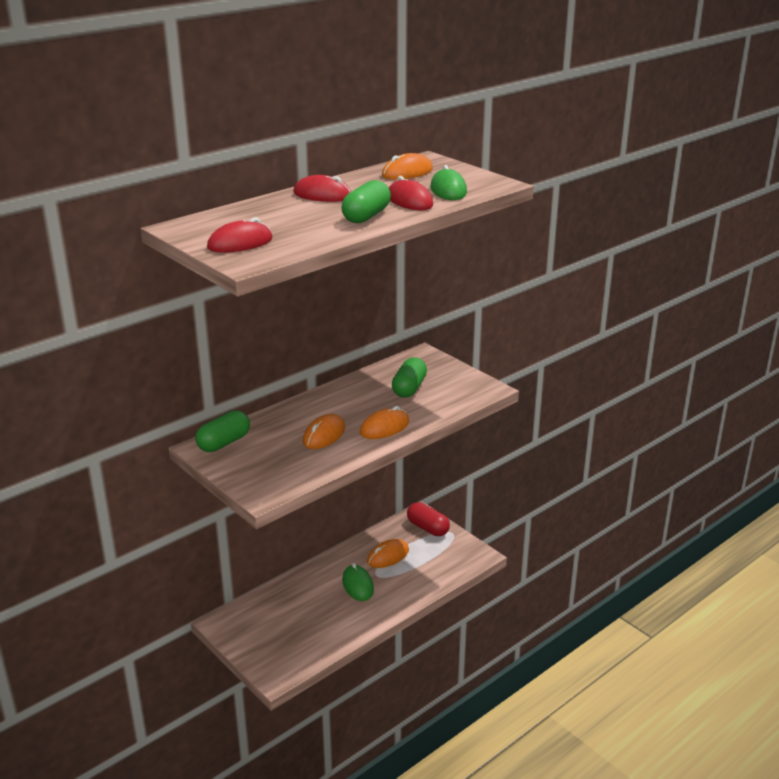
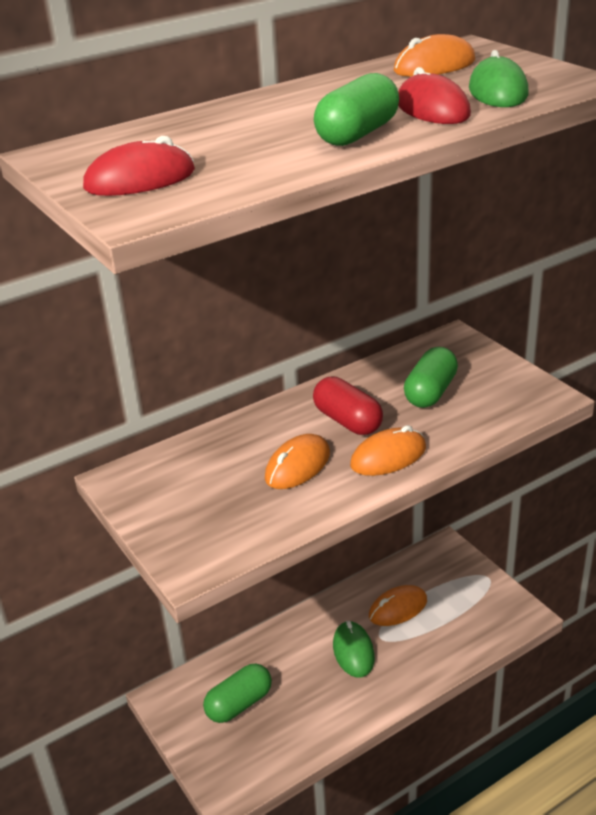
camera: 10 degrees right, 5 degrees up
green capsule [195,410,250,452] -> green capsule moved to [203,664,272,723]
red mouse [293,175,351,202] -> none
red capsule [407,502,450,536] -> red capsule moved to [313,377,383,435]

